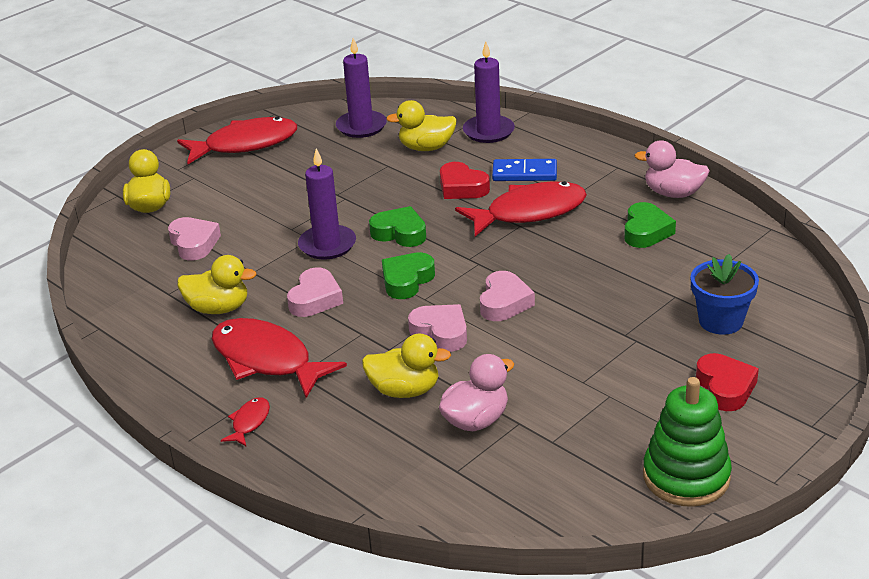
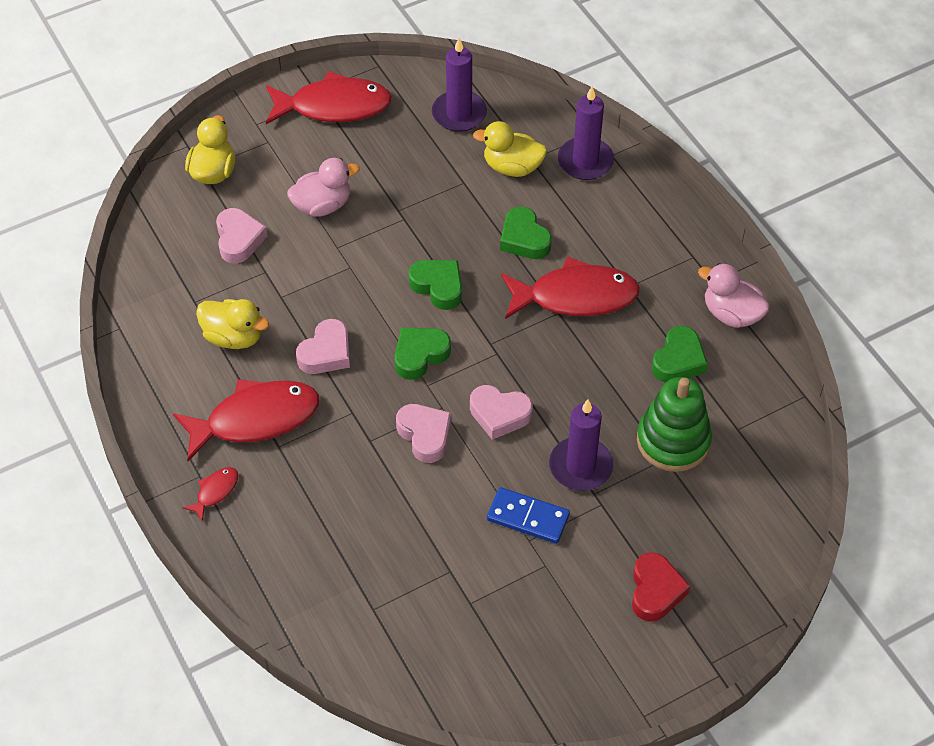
camera: 15 degrees right, 20 degrees up
red fish [212,318,347,398] -> red fish turned 105 degrees clockwise [173,379,319,461]
purple candle [298,148,356,259] -> purple candle moved to [549,400,613,491]
yellow duck [362,333,451,398] -> none
pink duck [439,354,514,431] -> pink duck moved to [287,158,360,217]
red heart [440,162,490,199] -> green heart [500,207,552,259]
pink heart [480,271,535,321] -> pink heart turned 75 degrees clockwise [470,385,533,440]
blue domino [492,159,557,181] -> blue domino moved to [487,487,570,544]
green stacking toy [643,377,732,507] -> green stacking toy moved to [637,377,712,472]
blue flower pot [691,254,759,335] -> none

